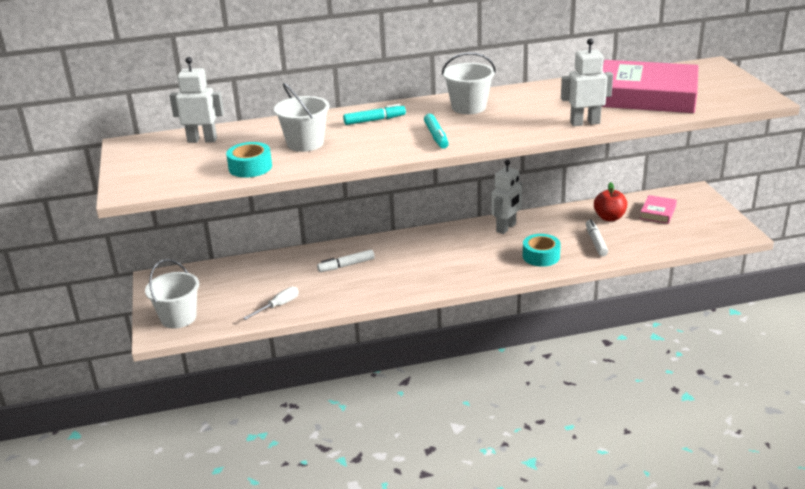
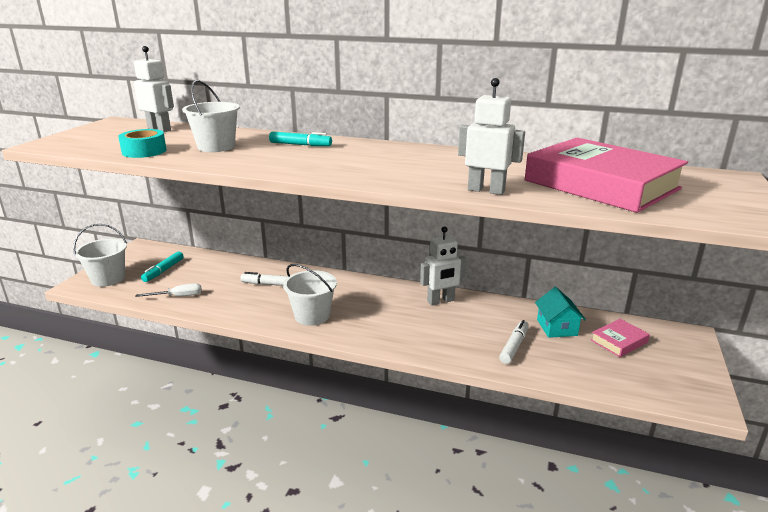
camera: 30 degrees right, 5 degrees down
turquoise marker [424,114,449,149] -> turquoise marker moved to [141,251,184,282]
white bucket [442,52,496,114] -> white bucket moved to [283,264,337,326]
turquoise tape [523,234,561,267] -> none
red apple [594,182,627,221] -> turquoise house [535,287,586,338]

